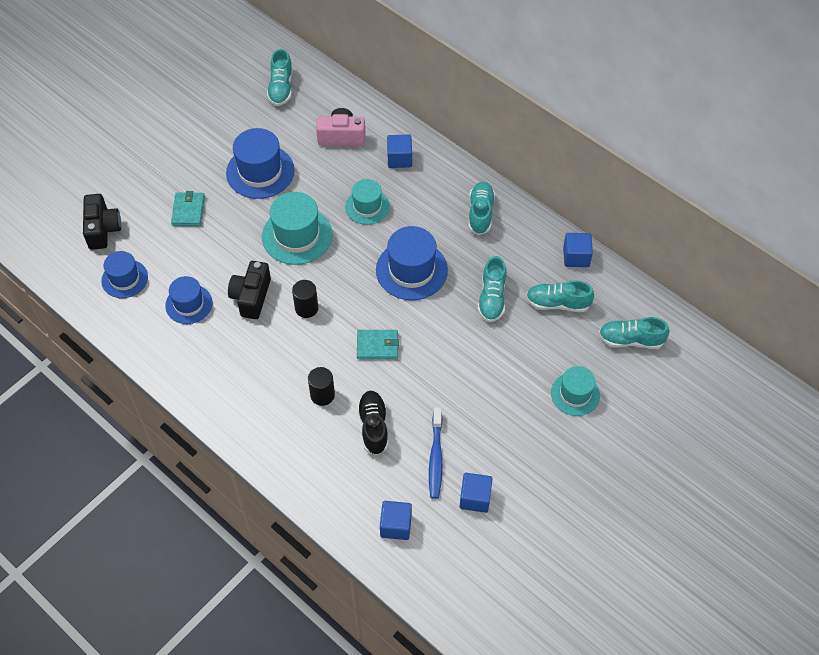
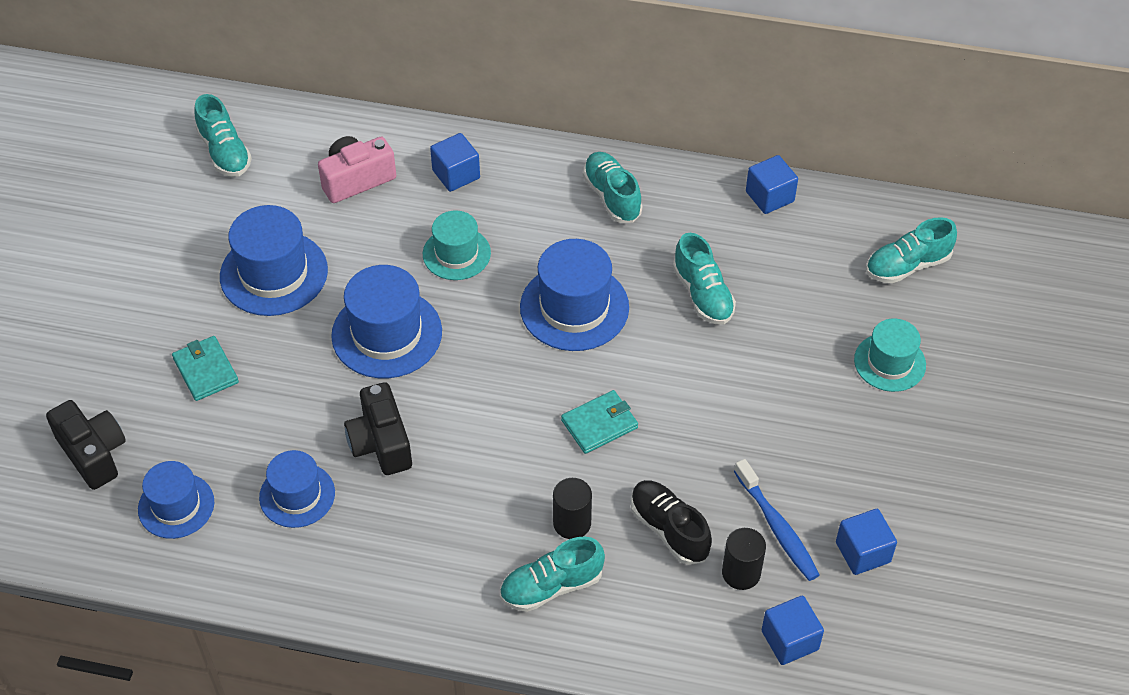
camera: 30 degrees left, 5 degrees down
turquoise hat [262,192,332,265] -> blue hat [331,265,442,378]
black cylinder [292,280,318,318] -> black cylinder moved to [722,528,766,590]
turquoise shoe [526,280,594,312] -> turquoise shoe moved to [500,536,605,612]

